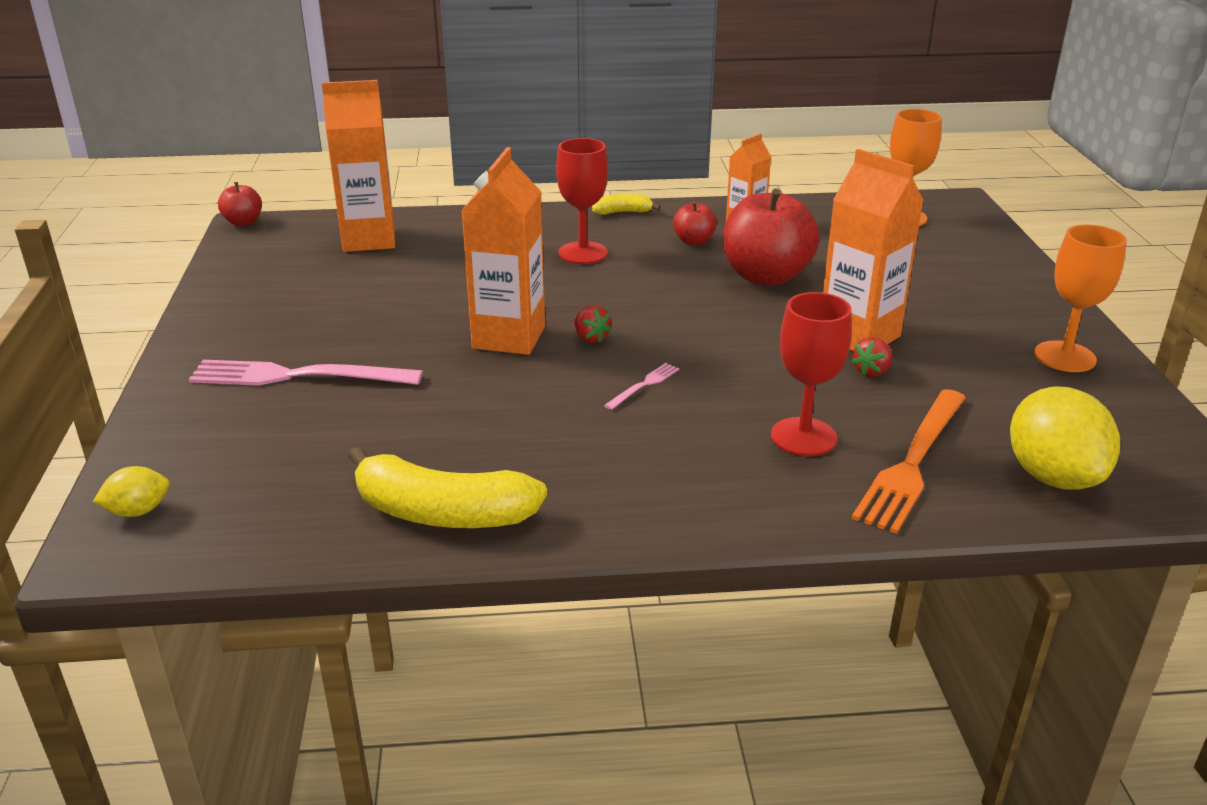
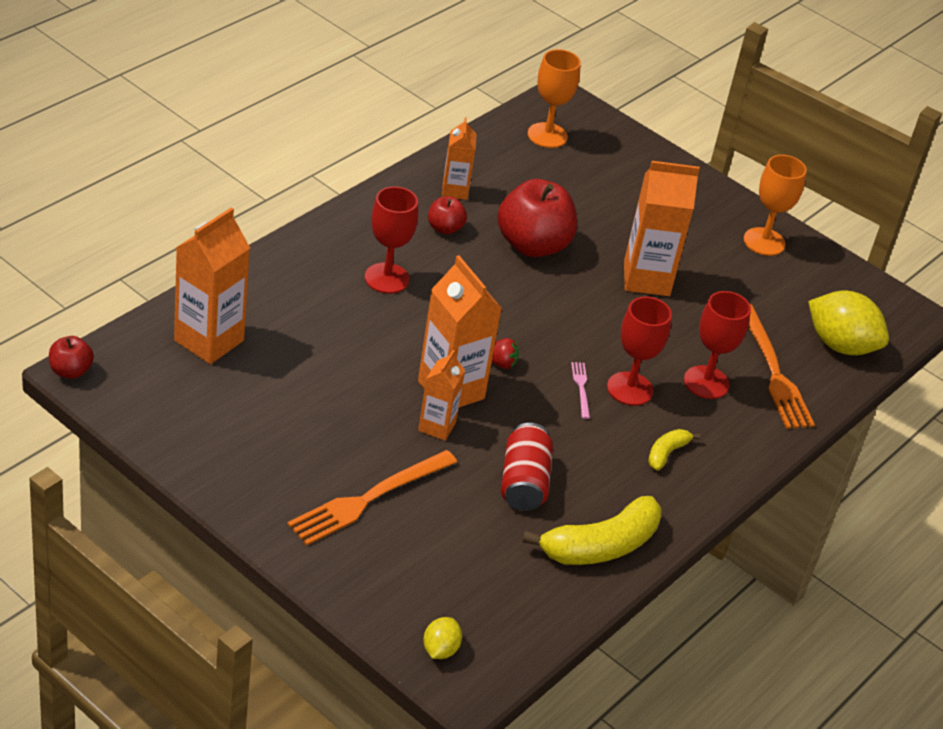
camera: 50 degrees left, 10 degrees up
pink fork [189,360,423,385] -> orange fork [288,450,457,545]
yellow banana [592,194,661,215] -> yellow banana moved to [648,429,700,470]
red strawberry [851,337,892,377] -> none
none -> orange carton [418,350,465,441]
none -> red can [501,423,553,511]
none -> red goblet [607,297,672,406]

